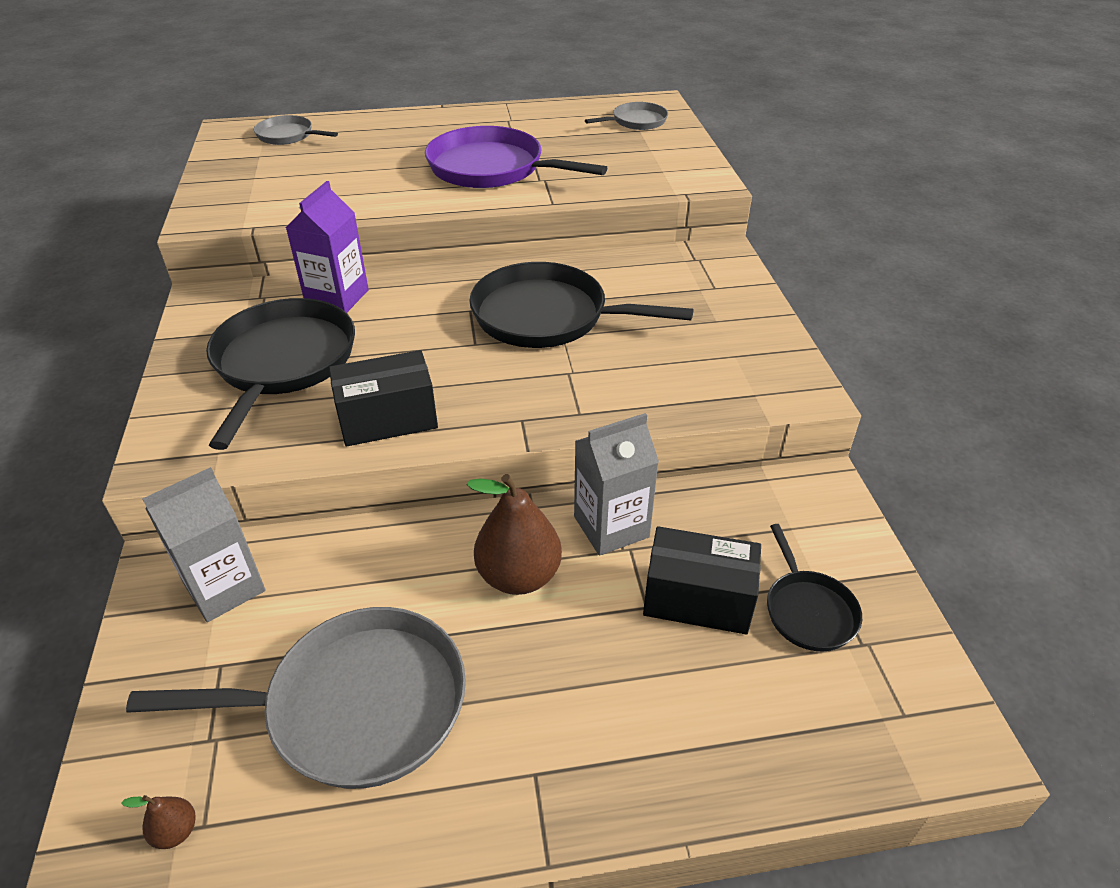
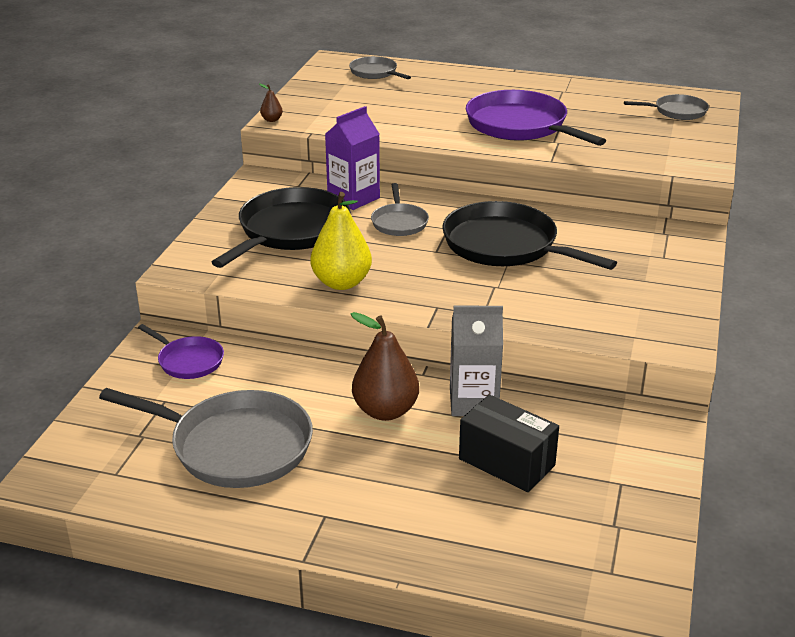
camera: 25 degrees right, 10 degrees down
brown pear [121,795,196,849] -> brown pear moved to [259,84,283,122]
grey carton [142,467,266,622] -> purple pan [138,324,224,379]
black box [329,350,438,447] -> yellow pear [310,192,372,290]
black pan [767,524,862,651] -> none
none -> grey pan [371,183,429,236]

